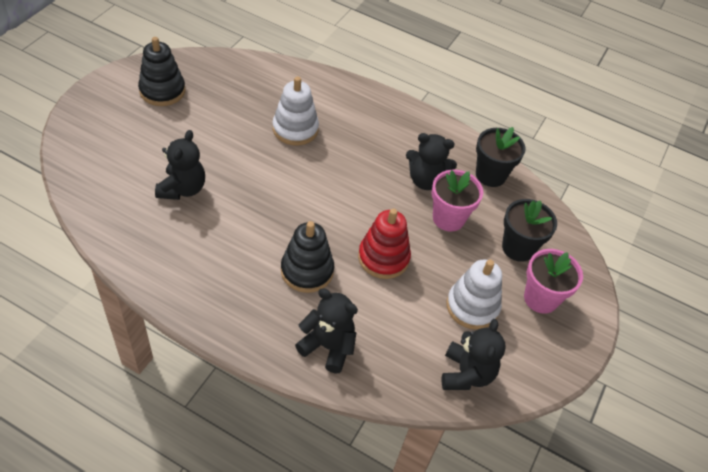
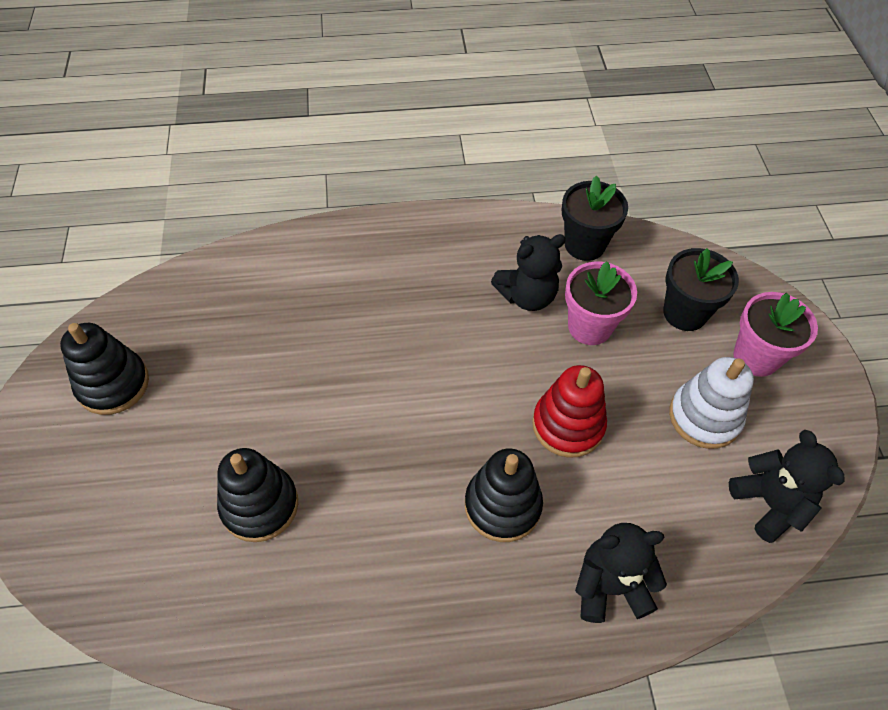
camera: 30 degrees left, 5 degrees up
black teddy bear [155,130,205,200] -> black stacking toy [217,448,298,542]
white stacking toy [273,77,319,146] -> none

